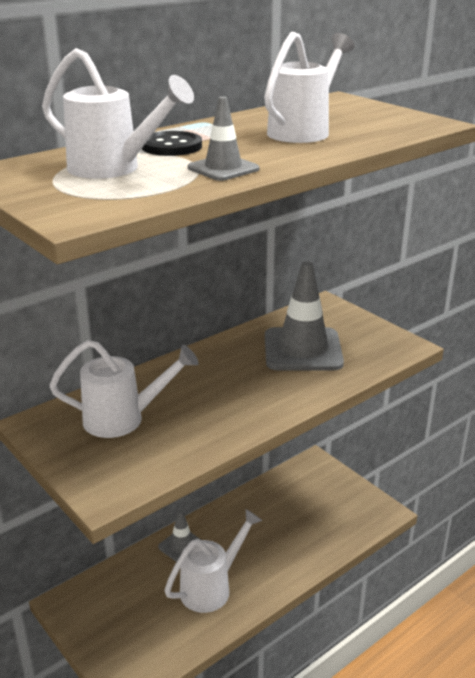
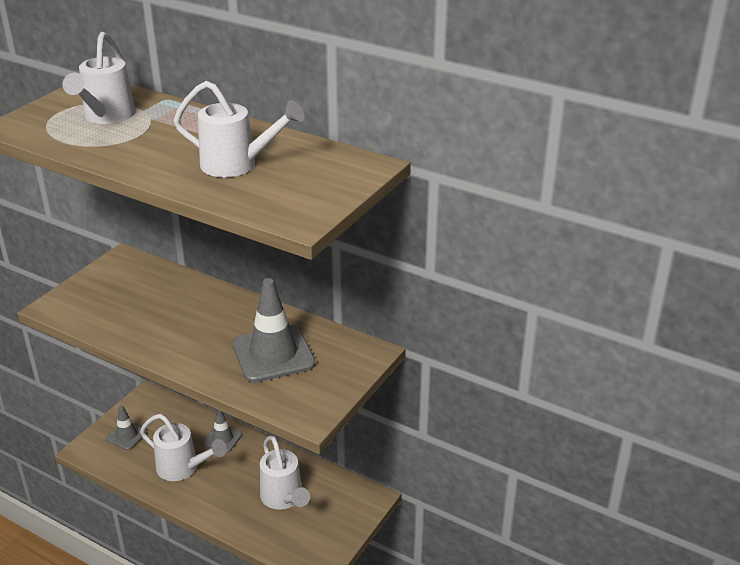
camera: 70 degrees right, 5 degrees up
white watering can [49,340,199,438] -> white watering can moved to [260,435,310,510]
black button [142,131,202,156] -> none
grey traffic cone [188,96,259,181] -> grey traffic cone moved to [106,405,147,450]

